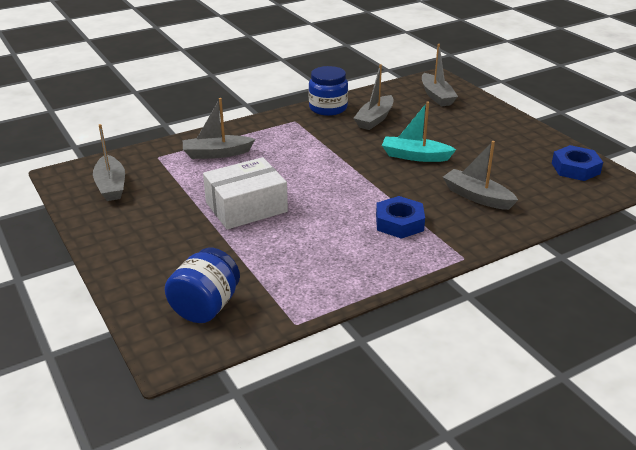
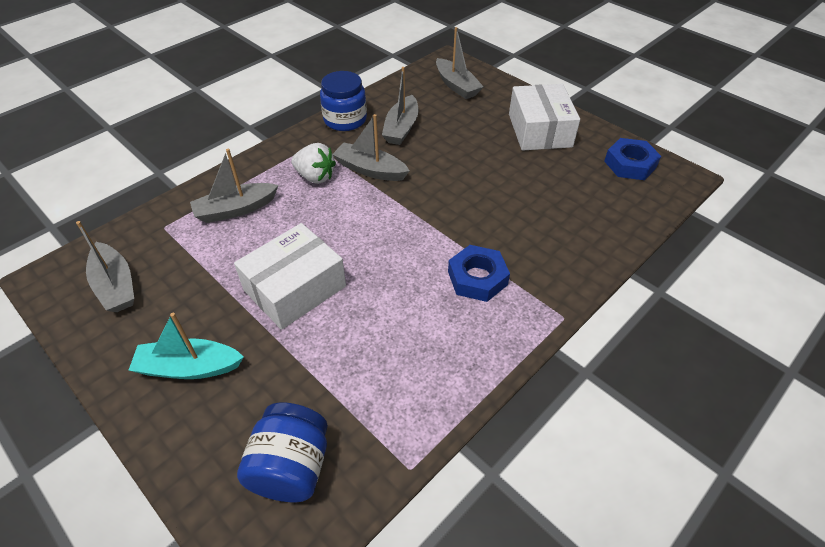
camera: 15 degrees left, 15 degrees up
turquoise boat [382,102,456,162] -> turquoise boat moved to [129,313,244,379]
grey boat [443,141,518,210] -> grey boat moved to [333,114,410,181]
none -> white strawberry [291,143,336,184]
none -> white box [509,84,580,151]

